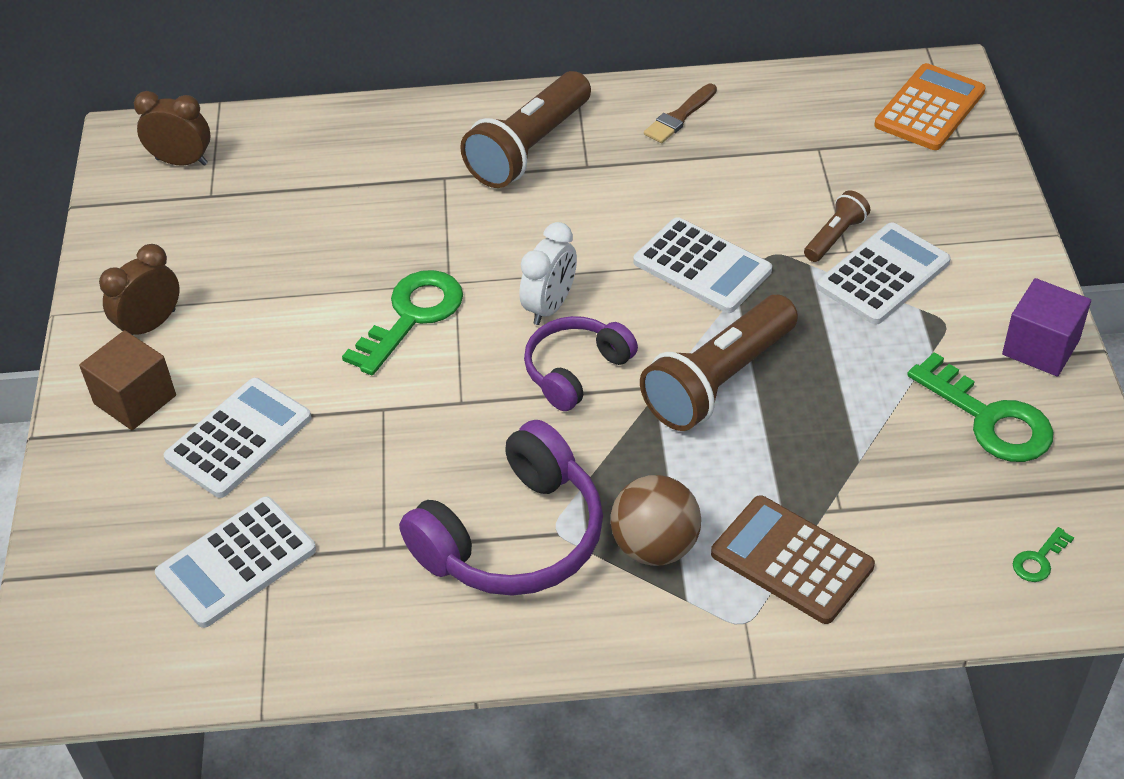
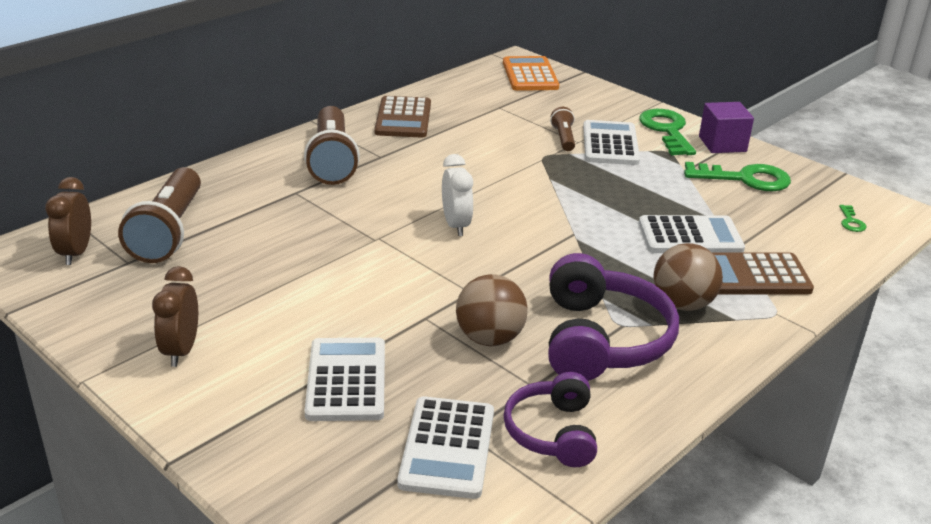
camera: 45 degrees left, 15 degrees down
brown cube [79,330,176,430] -> none
brown clock [134,91,211,166] -> brown clock turned 60 degrees counterclockwise [45,177,91,265]
green key [342,270,463,375] -> green key moved to [639,109,696,155]
purple headphones [524,316,638,411] -> purple headphones moved to [503,372,597,467]
white calculator [634,217,772,313] -> white calculator moved to [639,215,745,253]
brown flashlight [640,295,798,431] -> brown flashlight moved to [118,167,201,263]
brown brush [644,84,717,143] -> brown calculator [375,96,431,138]
none -> brown ball [456,274,528,346]

